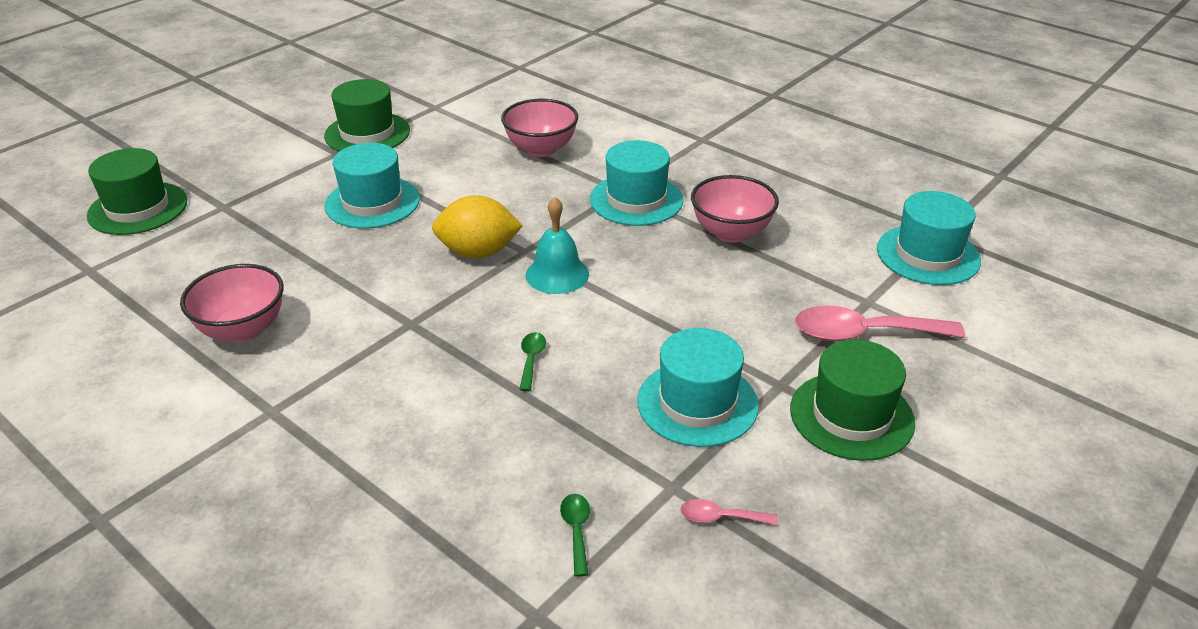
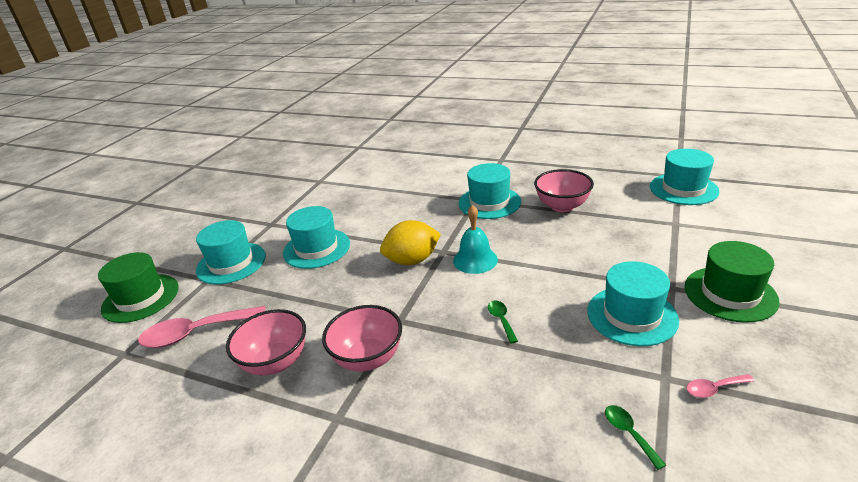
camera: 15 degrees left, 5 degrees down
green hat [324,79,410,151] -> none
pink bowl [501,99,578,157] -> pink bowl moved to [322,305,402,371]
pink spoon [795,306,965,341] -> pink spoon moved to [138,306,266,348]
none -> turquoise hat [196,220,266,284]

